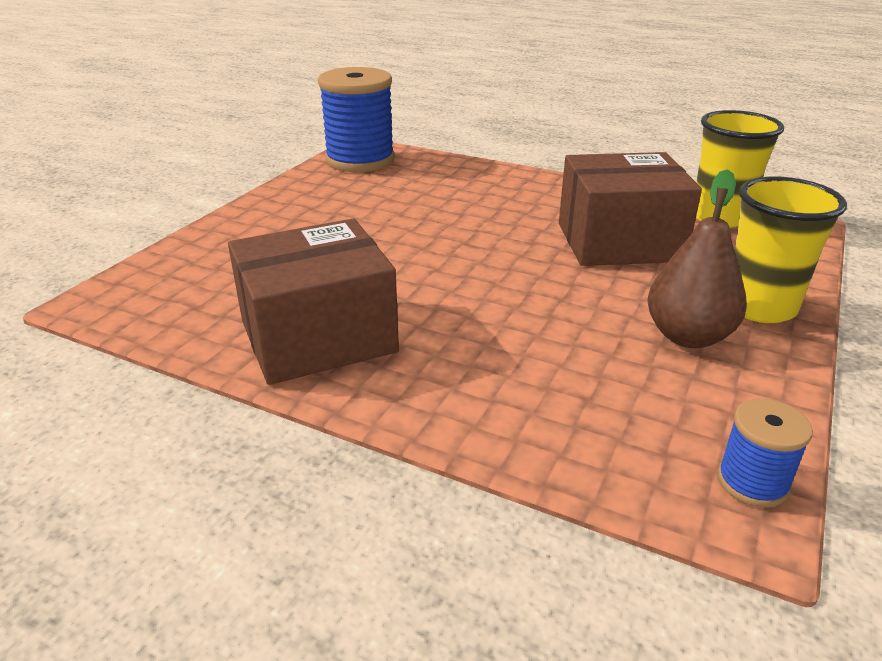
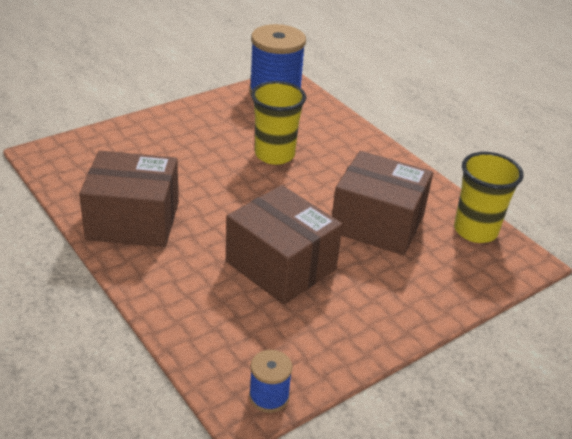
camera: 25 degrees right, 5 degrees up
brown pear [647,169,747,348] -> none
yellow cup [734,176,847,323] -> yellow cup moved to [251,81,306,165]
none -> brown box [226,185,343,305]

